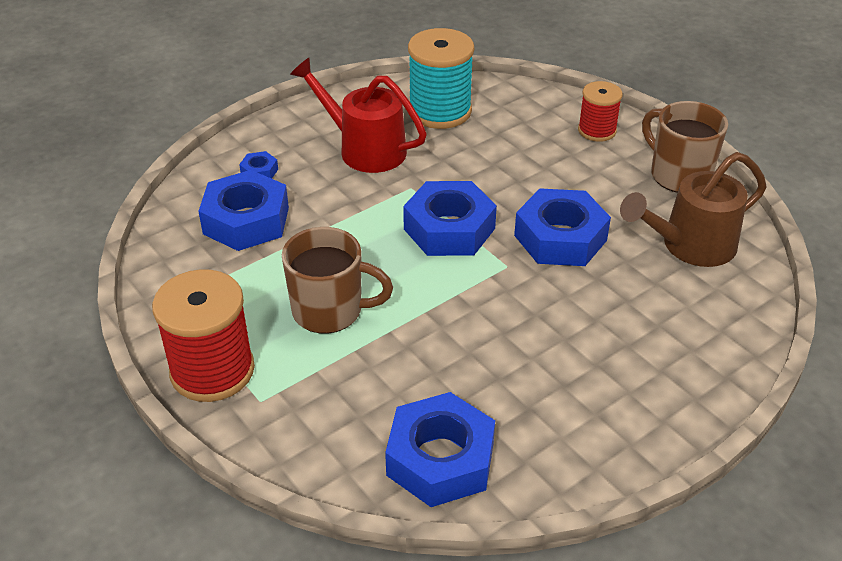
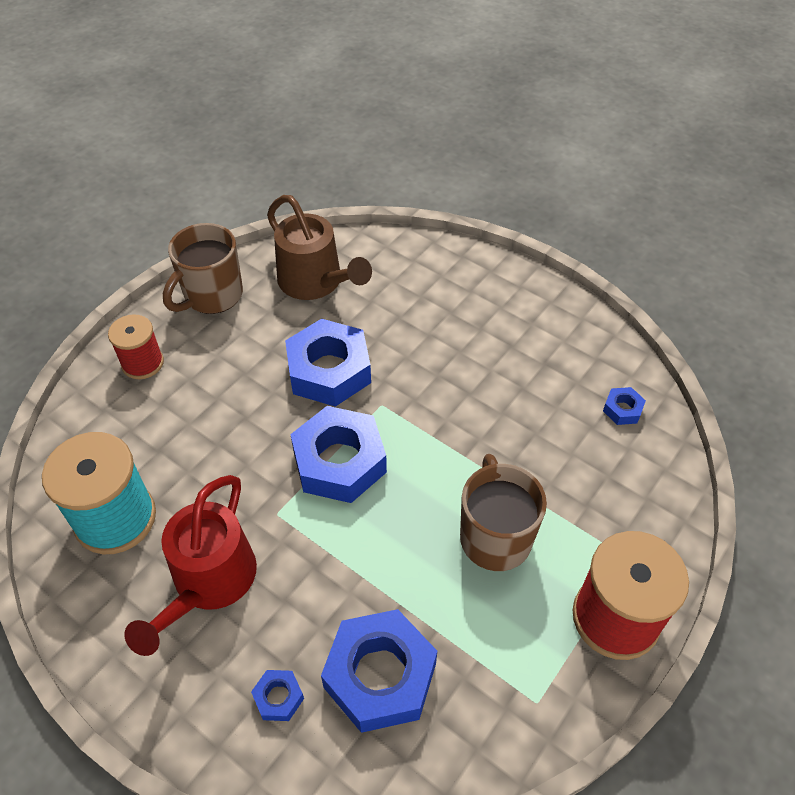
camera: 105 degrees left, 10 degrees up
blue nut [385,392,495,507] -> blue nut [603,387,646,425], size x0.44

